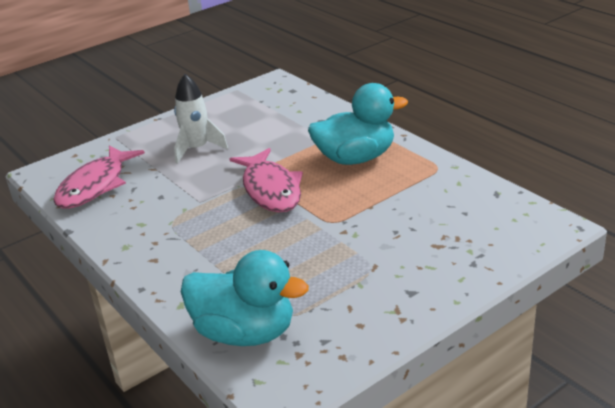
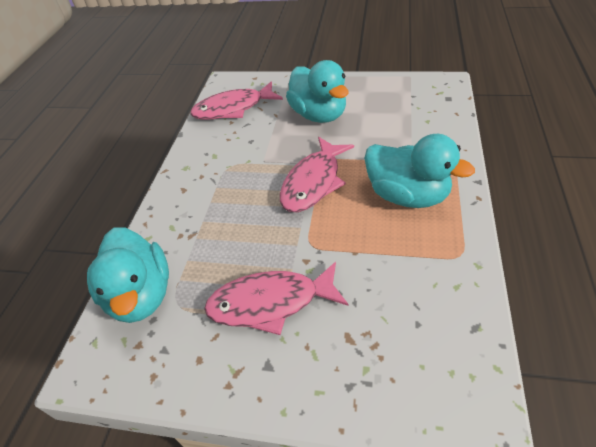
camera: 50 degrees right, 15 degrees up
white rocket [174,74,228,164] -> turquoise duck [286,60,348,123]
none -> pink fish [204,262,348,335]

